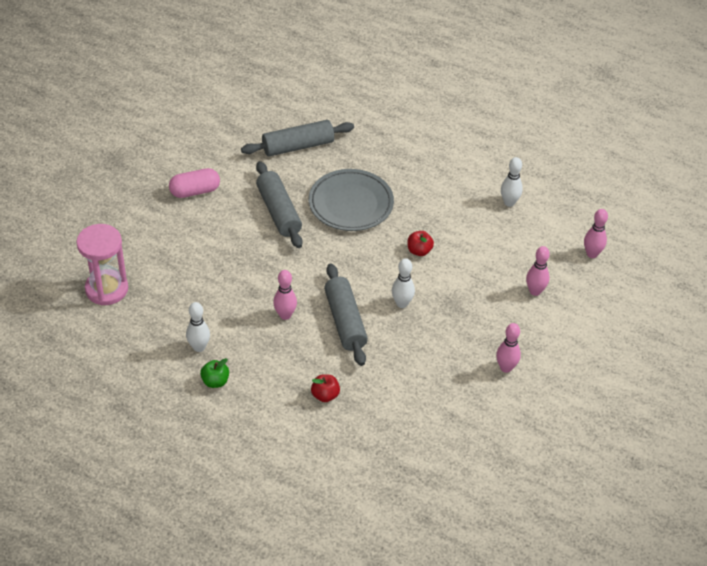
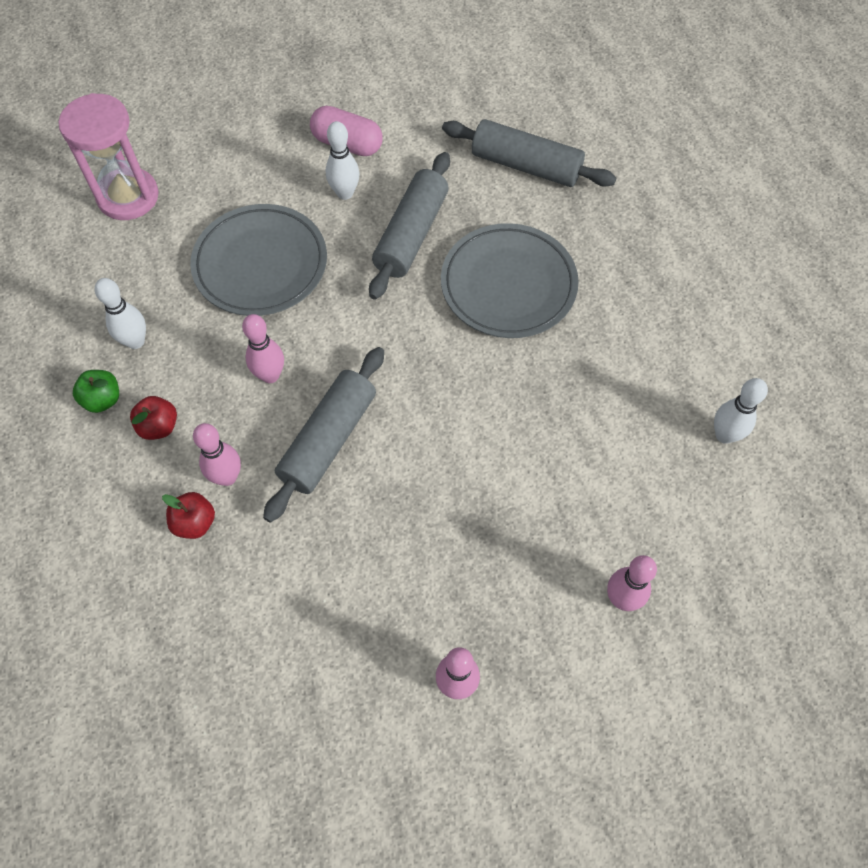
camera: 45 degrees right, 15 degrees up
white bowling pin [392,258,415,308] -> white bowling pin moved to [326,121,360,200]
red apple [408,231,434,256] -> red apple moved to [130,396,177,440]
pink bowling pin [584,209,608,258] -> pink bowling pin moved to [193,423,241,486]
none -> grey plate [190,204,327,316]

